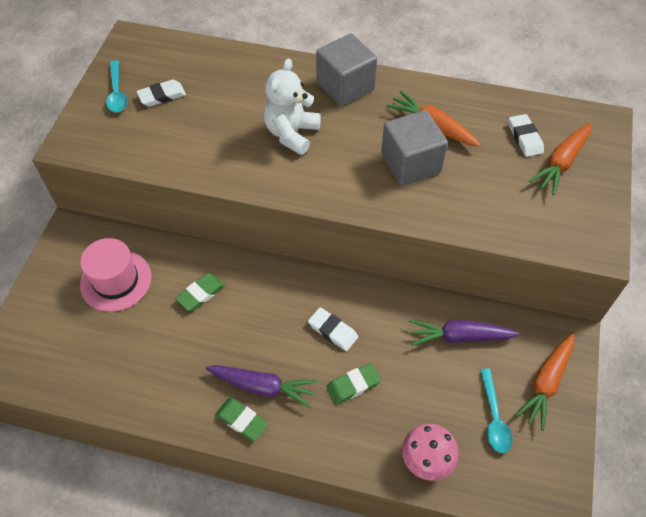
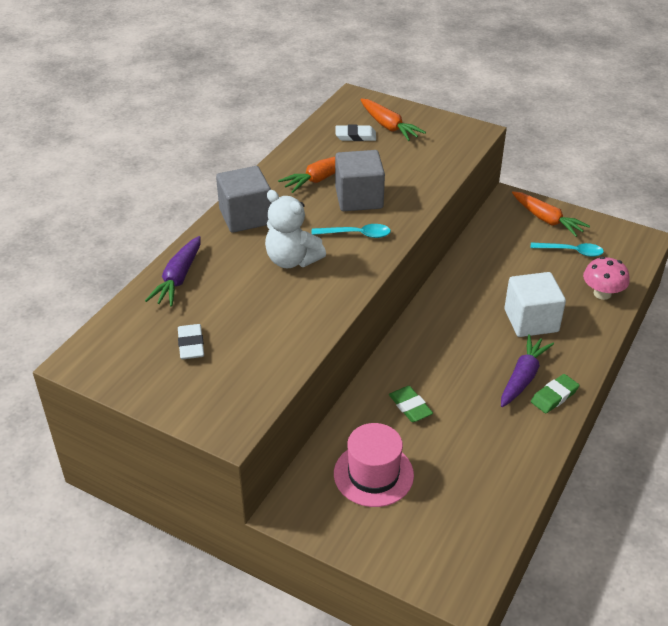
camera: 75 degrees left, 15 degrees down
turquoise spoon [106,60,128,112] -> turquoise spoon moved to [311,224,391,238]
white eraser [308,307,358,351] -> none
green eraser [327,363,381,405] -> white cube [504,272,566,337]
purple carrot [409,320,520,346] -> purple carrot moved to [145,236,201,307]

